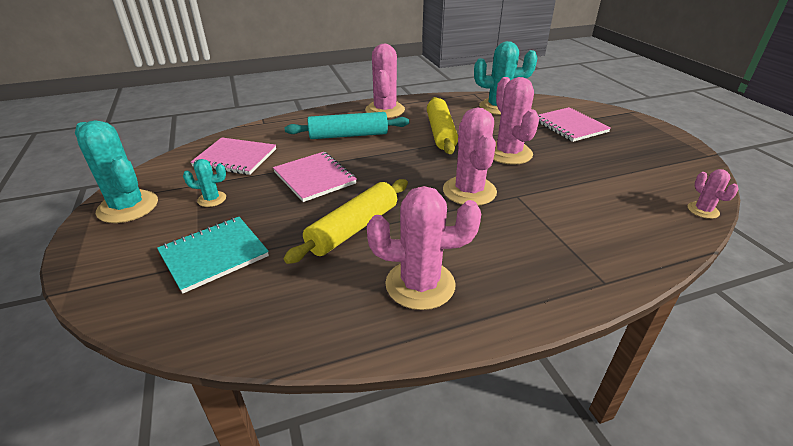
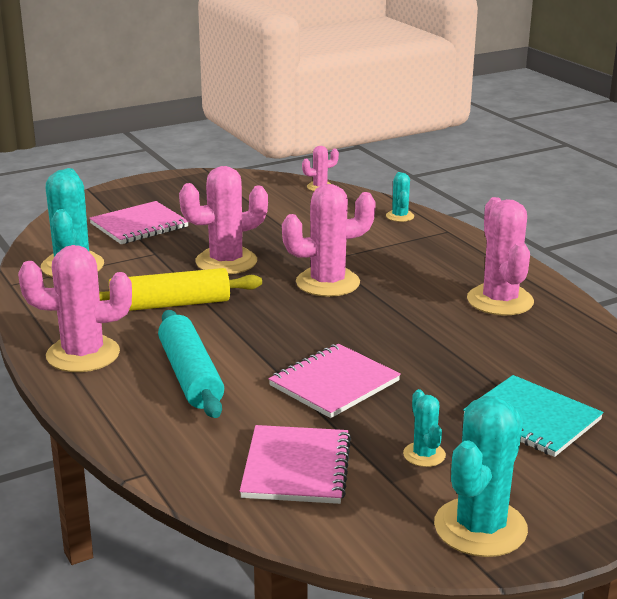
camera: 100 degrees left, 10 degrees down
yellow rolling pin [284,179,408,264] -> none
none -> turquoise cactus [386,172,414,222]

